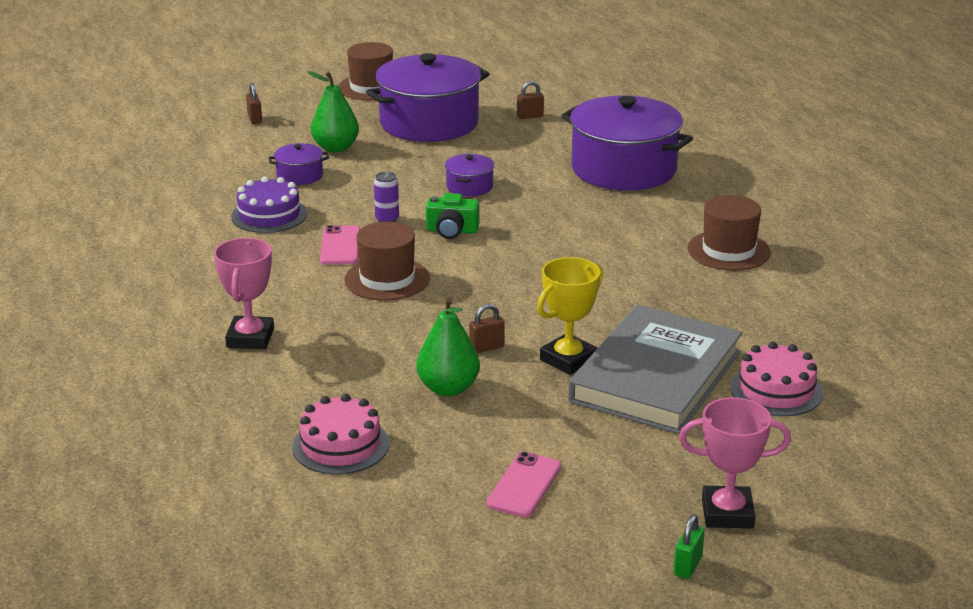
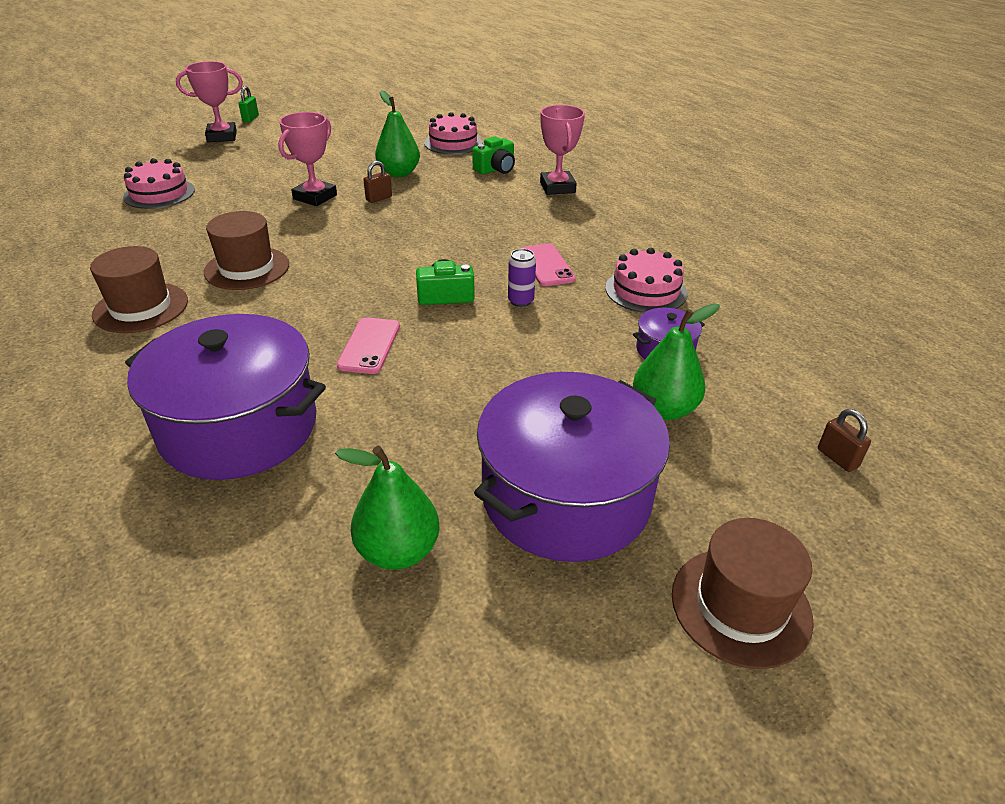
camera: 165 degrees right, 10 degrees up
purple cake [231,176,307,233] -> pink cake [605,248,687,313]
brown hat [344,222,430,301] -> brown hat moved to [204,211,289,290]
purple pot [445,154,494,196] -> none
pink phone [486,452,561,517] -> pink phone moved to [337,317,400,374]
brown padlock [517,81,544,119] -> green pear [335,446,440,570]
yellow trophy [537,257,603,375] -> pink trophy [278,112,337,206]
grey book [568,305,742,434] -> none
none -> green camera [472,136,515,174]

